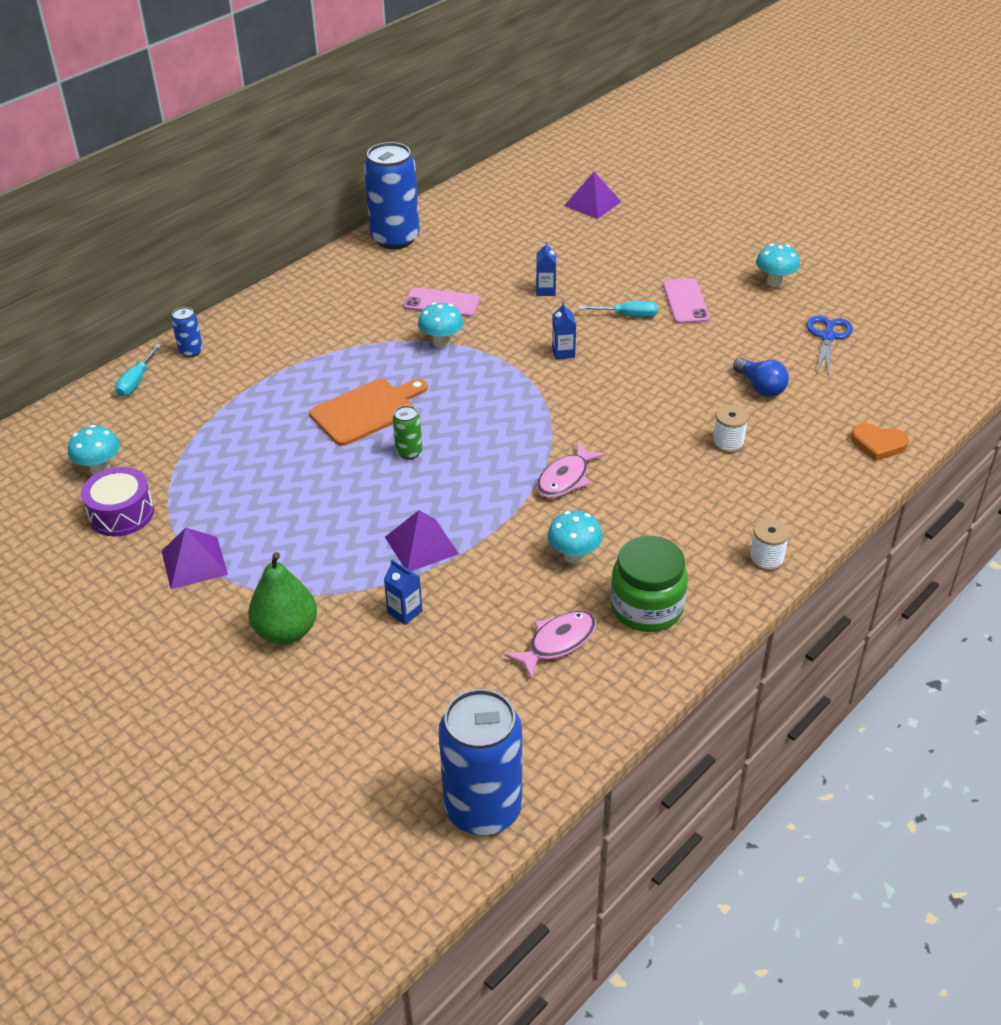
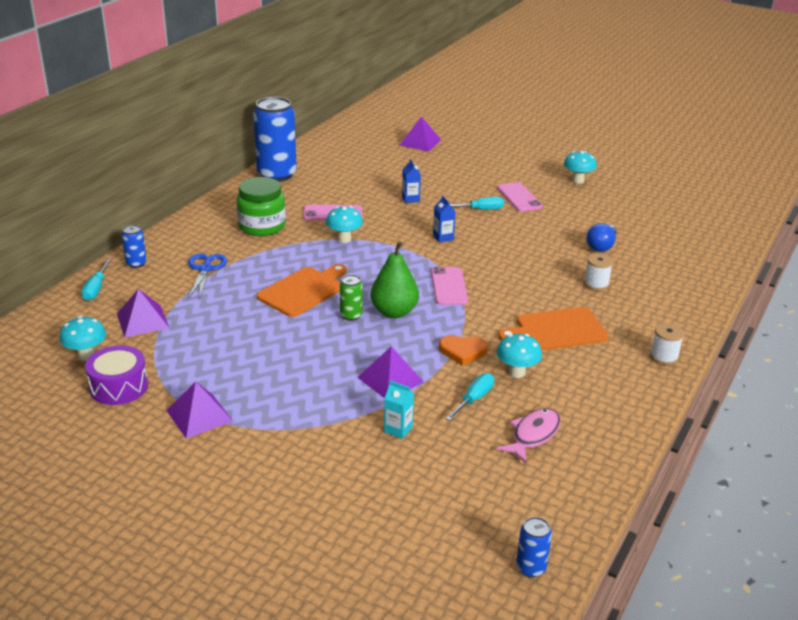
camera: 15 degrees left, 10 degrees down
green pear [248,552,317,644] -> green pear moved to [371,241,419,318]
blue carton [384,559,423,625] -> turquoise carton [384,381,414,439]
blue can [439,689,522,835] -> blue can [516,517,552,577], size x0.45
pink fish [536,442,606,498] -> none
green jar [611,536,688,632] -> green jar moved to [237,177,286,236]
blue light bulb [733,357,789,397] -> blue light bulb turned 75 degrees clockwise [587,223,617,252]
blue scissors [806,315,853,376] -> blue scissors moved to [188,253,228,298]
orange heart [851,423,909,461] -> orange heart moved to [439,335,488,366]
none -> purple pyramid [117,289,169,337]
none -> pink phone [431,267,468,305]
none -> turquoise screwdriver [445,373,494,421]
none -> orange cutting board [498,307,609,350]

